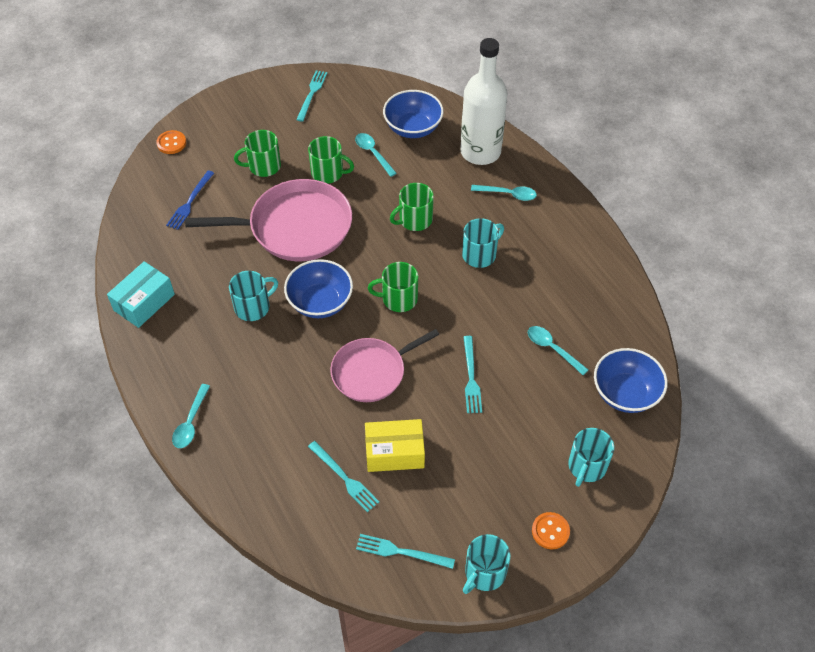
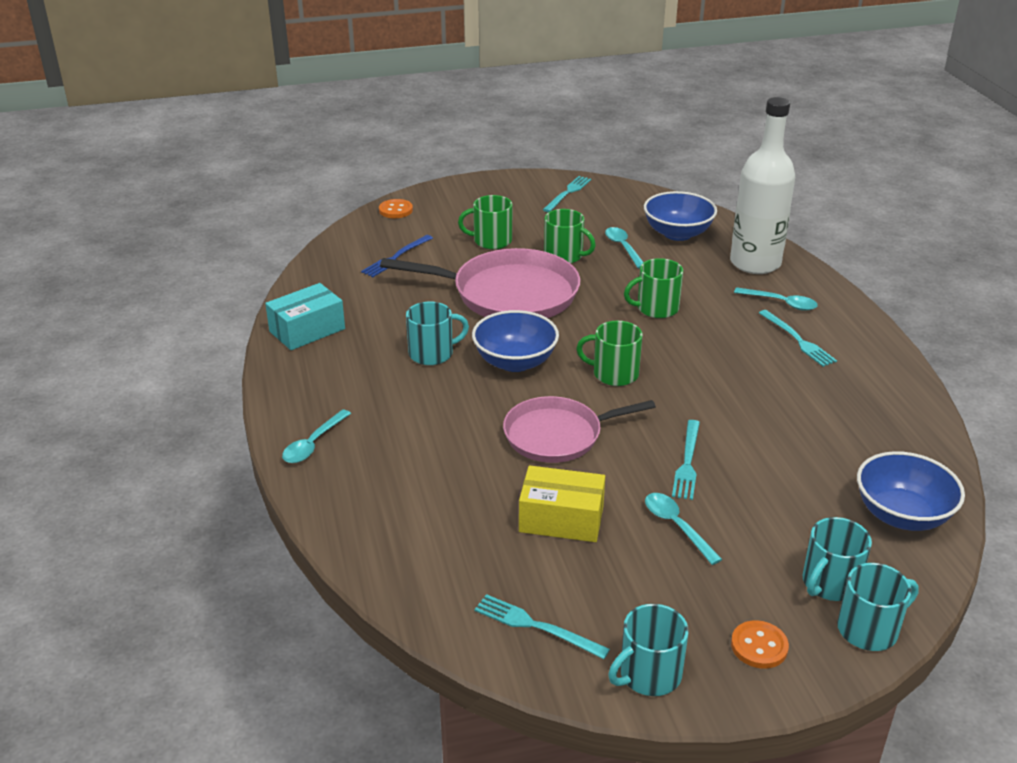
camera: 15 degrees right, 20 degrees down
turquoise fork [308,441,379,512] -> turquoise fork moved to [759,310,837,367]
turquoise mug [462,218,504,268] -> turquoise mug moved to [837,563,919,651]
turquoise spoon [528,326,588,375] -> turquoise spoon moved to [645,493,722,565]

